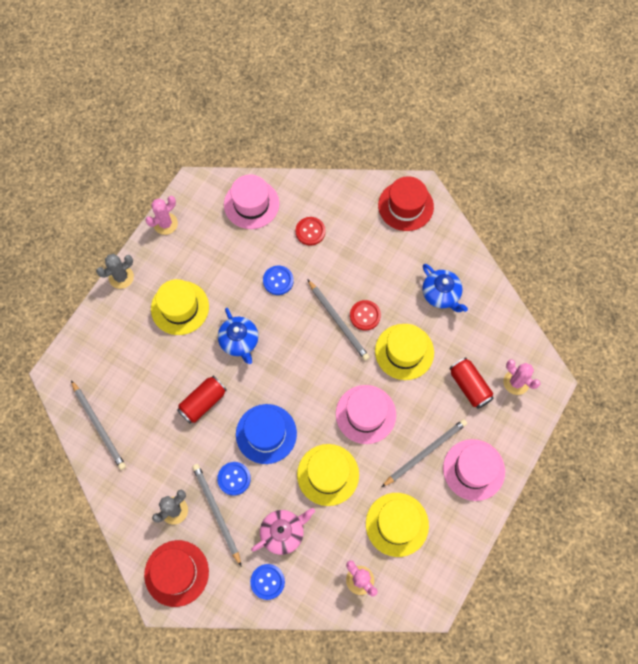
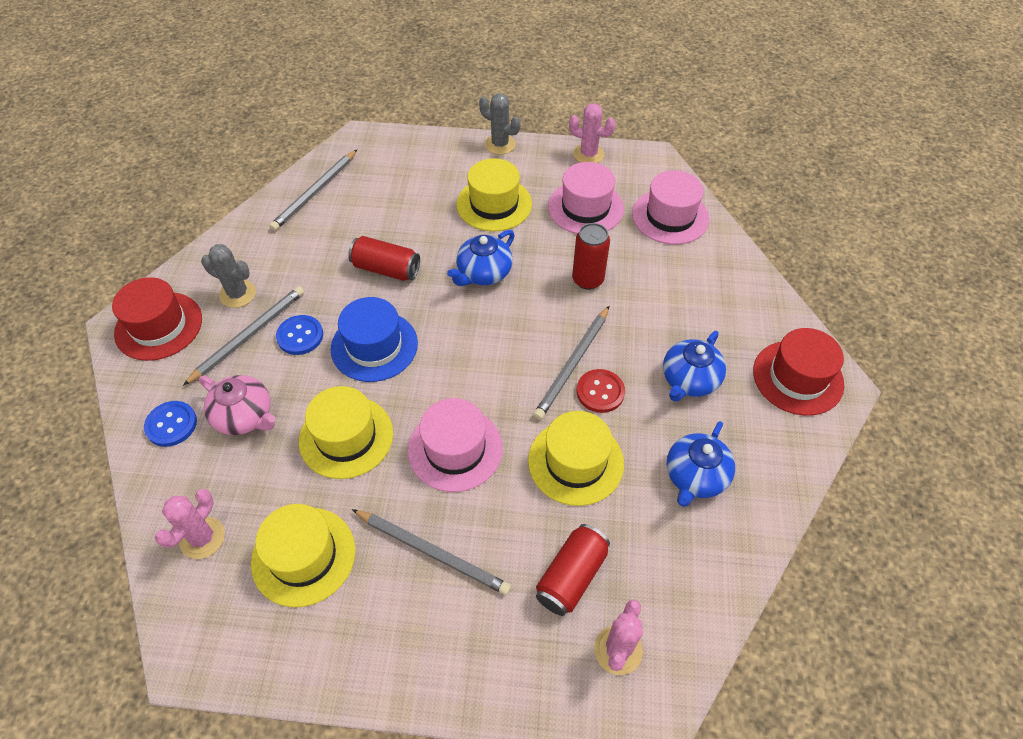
camera: 65 degrees right, 15 degrees down
blue button [263,266,294,295] -> red can [572,223,610,290]
red button [295,217,325,246] -> none
pink hat [443,439,505,501] -> pink hat moved to [548,162,624,234]
none -> blue teapot [663,331,726,402]

